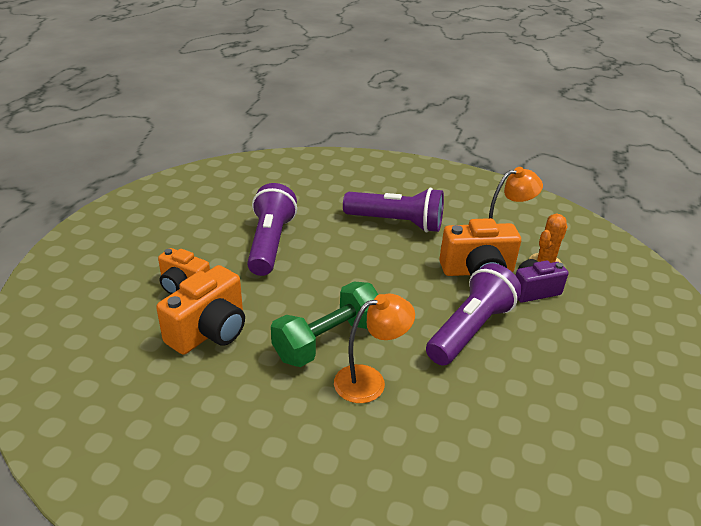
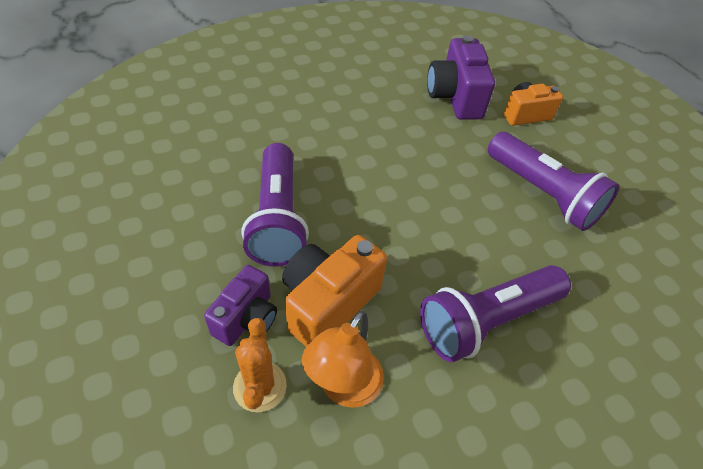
camera: 135 degrees right, 15 degrees up
orange camera [156,265,245,355] -> purple camera [427,35,495,120]
green dumbbell [271,282,379,367] -> none
orange lamp [334,294,415,403] -> none

